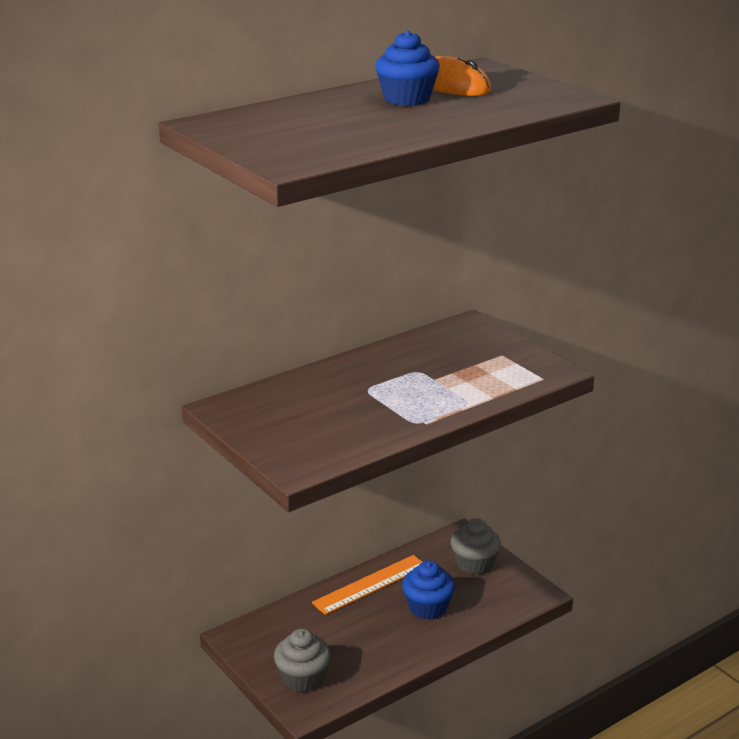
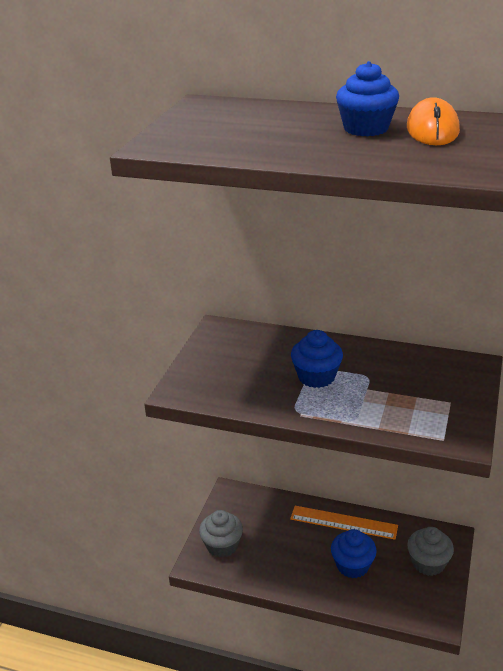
camera: 55 degrees right, 5 degrees up
none -> blue cupcake [291,330,343,388]

